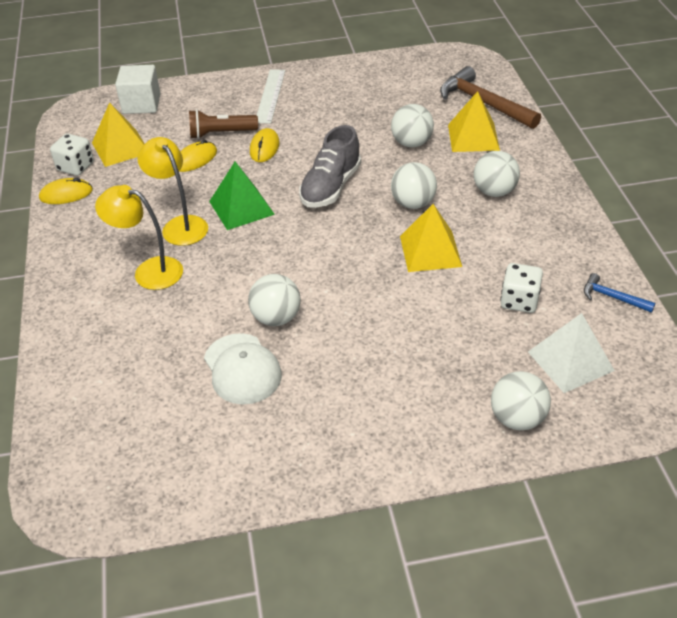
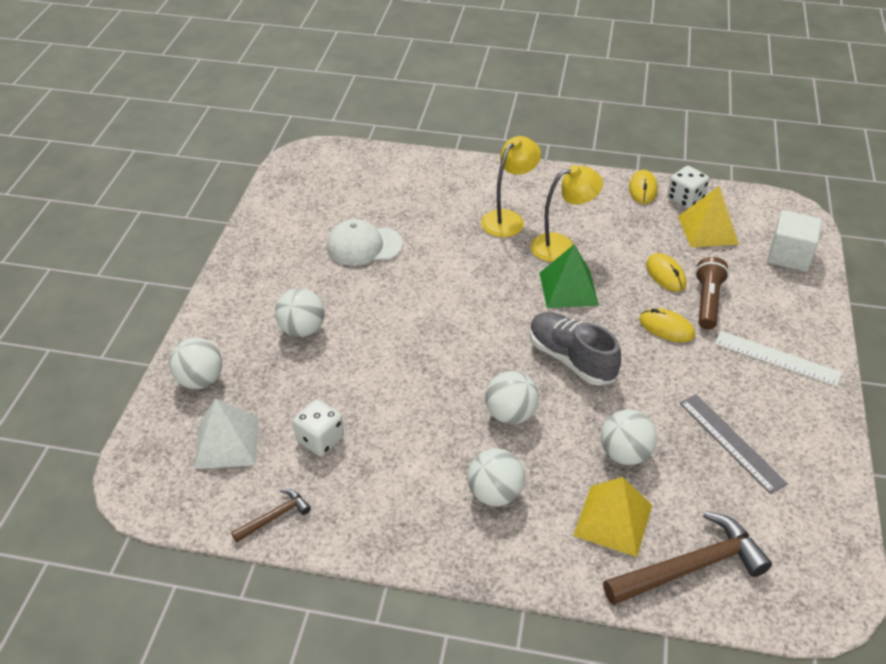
camera: 110 degrees right, 0 degrees up
white ball [248,274,301,326] -> white ball moved to [275,288,324,337]
yellow pyramid [400,204,462,272] -> none
blue hammer [584,273,655,313] -> brown hammer [231,489,311,542]
none -> grey ruler [680,394,788,494]

